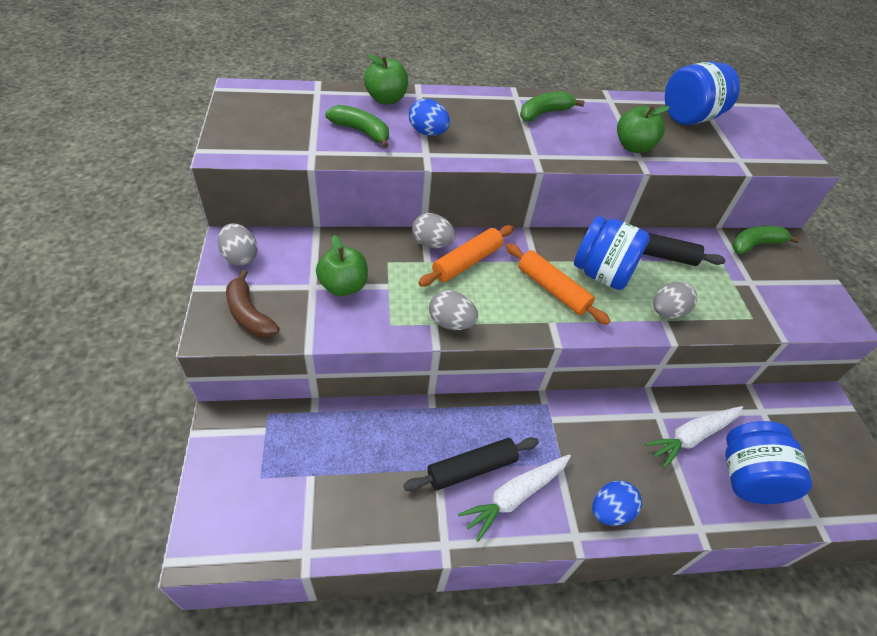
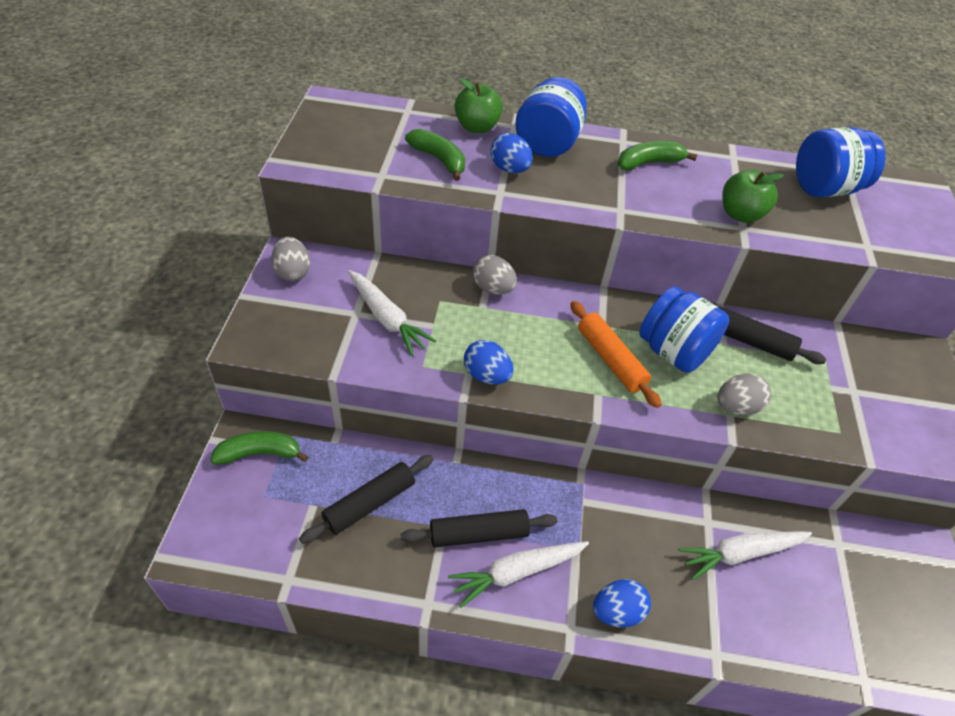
camera: 15 degrees right, 0 degrees up
brown banana [226,270,279,337] -> none
green apple [316,235,368,296] -> white carrot [348,270,436,356]
orange rolling pin [418,225,514,287] -> none
grey egg [429,290,478,330] -> blue egg [464,340,514,384]
blue jar [725,421,812,504] -> blue jar moved to [515,77,587,157]
green banana [732,226,800,254] -> green banana moved to [210,431,308,465]
none -> black rolling pin [299,455,433,544]

